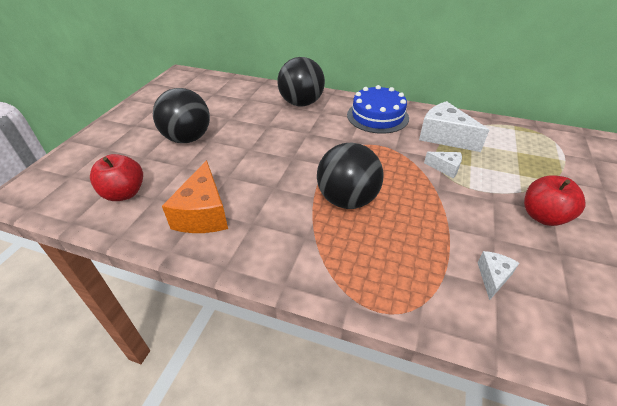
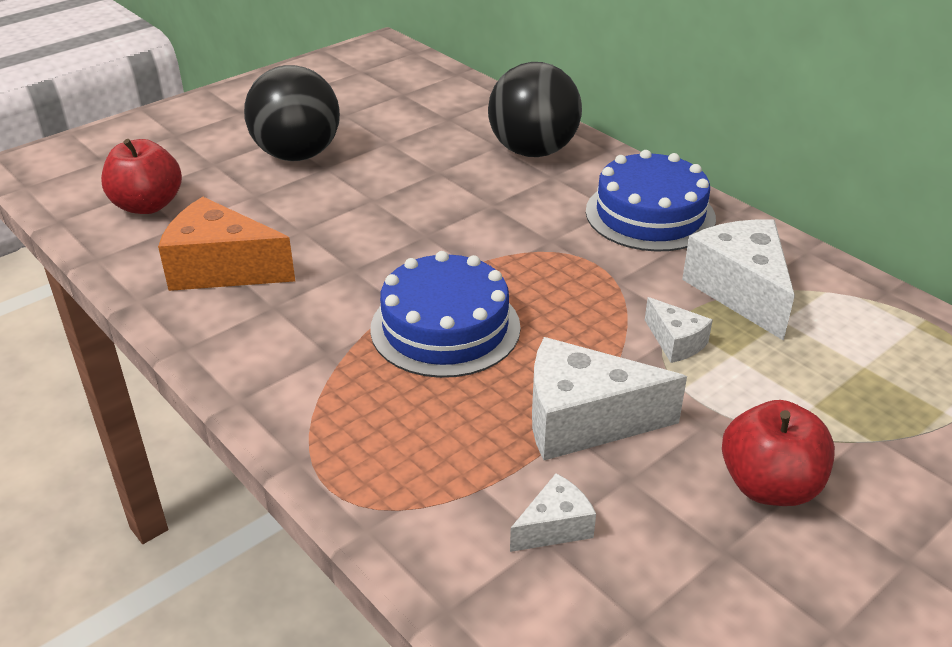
camera: 30 degrees right, 5 degrees down
orange cheese [162,160,228,233] -> orange cheese turned 75 degrees clockwise [158,197,295,291]
black ball [317,143,383,209] -> blue cake [370,251,521,378]
none -> white cheese [532,337,687,460]

